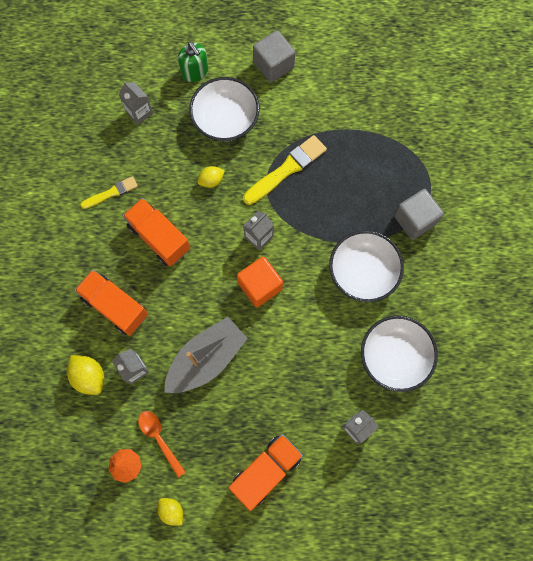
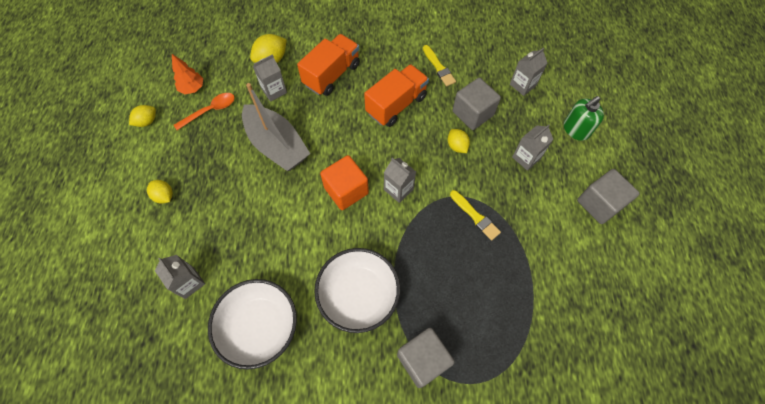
camera: 90 degrees right, 10 degrees down
white bowl [189,77,260,141] -> grey carton [512,125,554,171]
orange truck [229,434,303,511] -> yellow lemon [147,180,173,204]
yellow brush [243,135,327,205] -> yellow brush [450,190,501,240], size x0.59
none -> grey cube [453,78,501,130]

